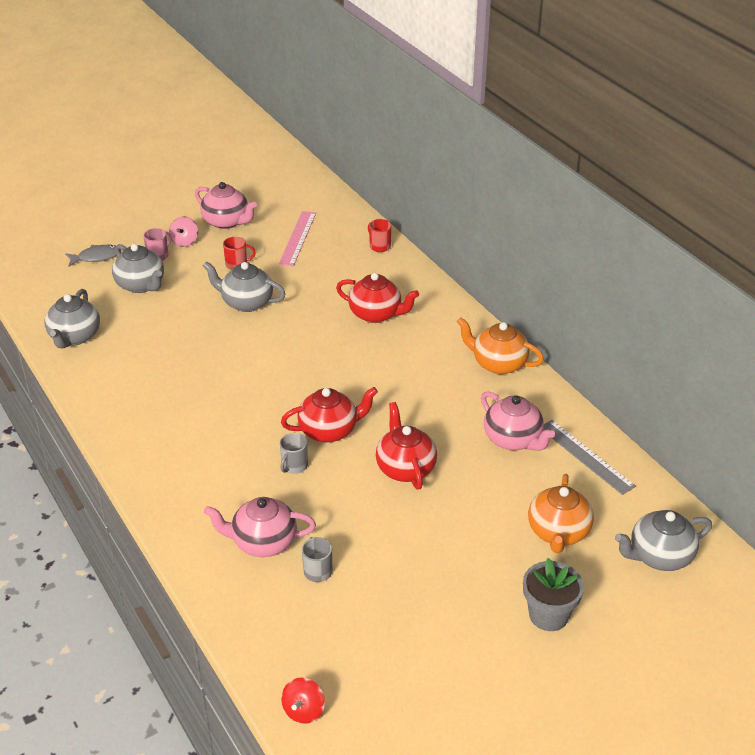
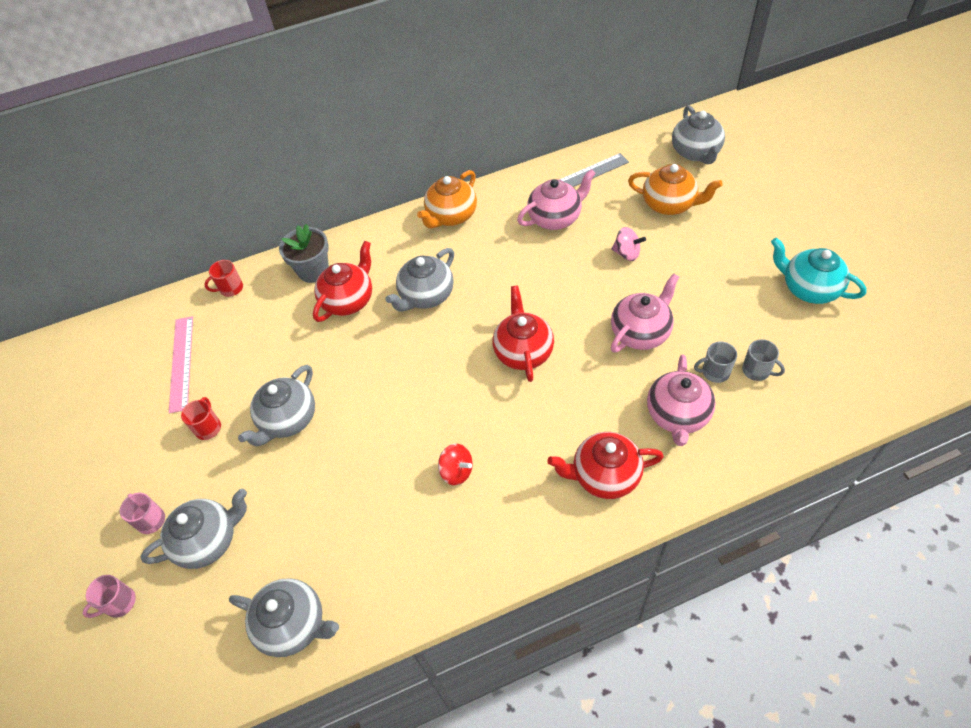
camera: 75 degrees left, 15 degrees up
grey fish [65,245,121,267] -> pink mug [83,575,136,618]
pink spinning top [169,217,198,247] -> pink spinning top moved to [612,227,646,261]
pink teapot [195,182,257,229] -> pink teapot moved to [611,273,679,353]
pink ruler [279,211,316,266] -> pink ruler turned 60 degrees clockwise [169,316,193,413]
grey mug [280,433,308,474] -> grey mug moved to [742,339,785,381]
red spinning top [281,678,325,724] -> red spinning top moved to [438,443,473,486]
red teapot [376,402,437,490] -> red teapot moved to [547,432,664,499]
grey flower pot [523,558,584,631] -> grey flower pot moved to [279,224,329,283]
none -> grey teapot [385,248,454,312]
none -> turquoise teapot [771,238,867,304]

